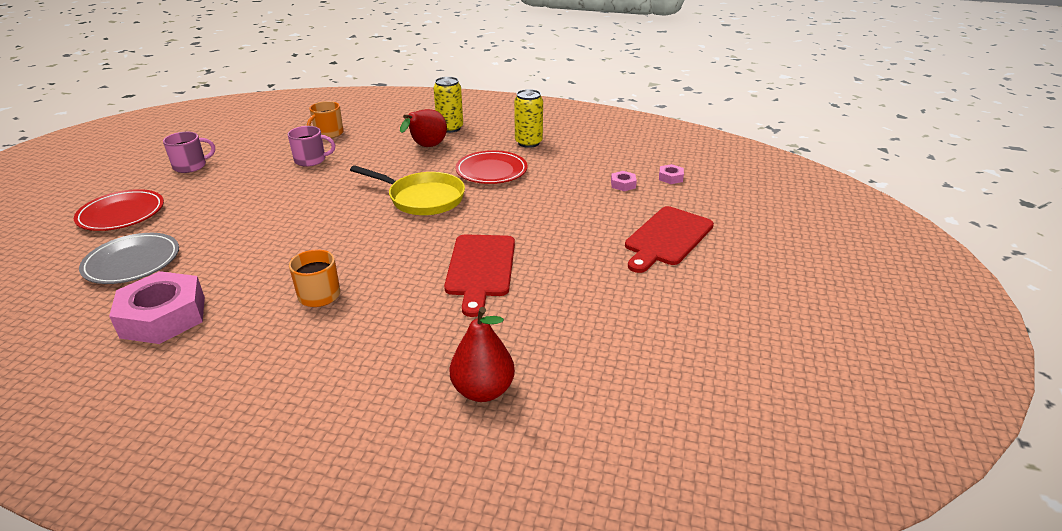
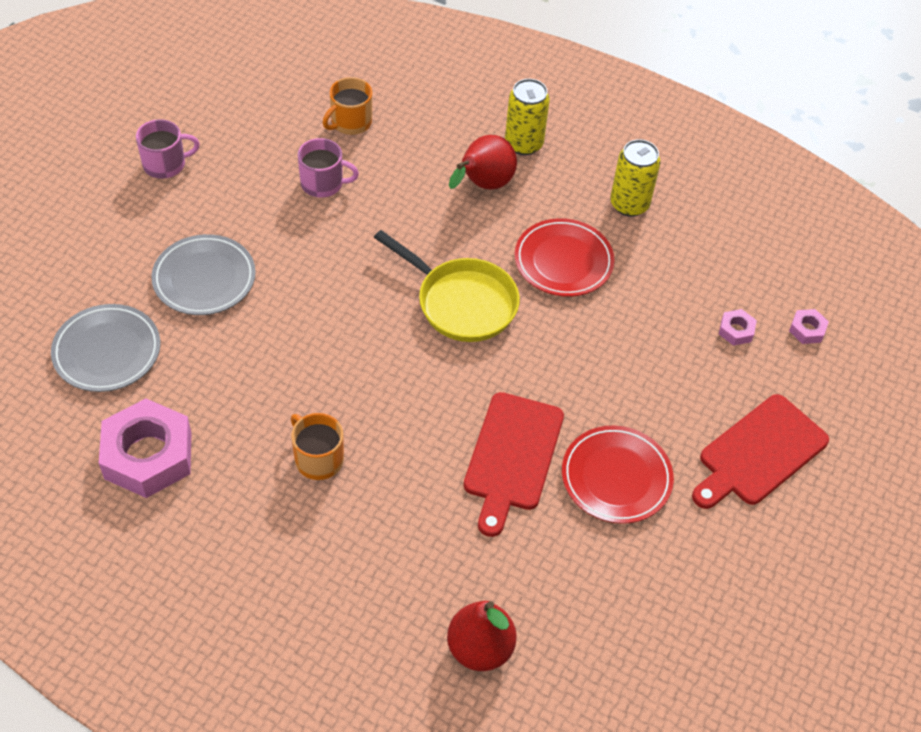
camera: 10 degrees right, 20 degrees up
red plate [74,189,164,231] -> red plate moved to [562,425,674,524]
none -> grey plate [151,234,256,315]

